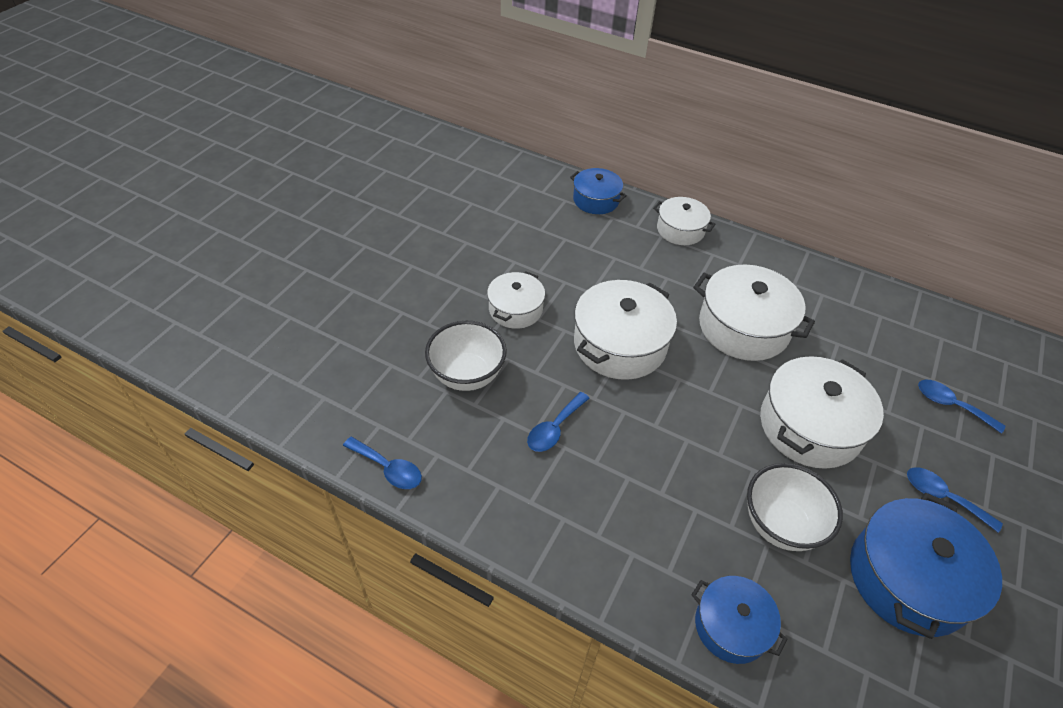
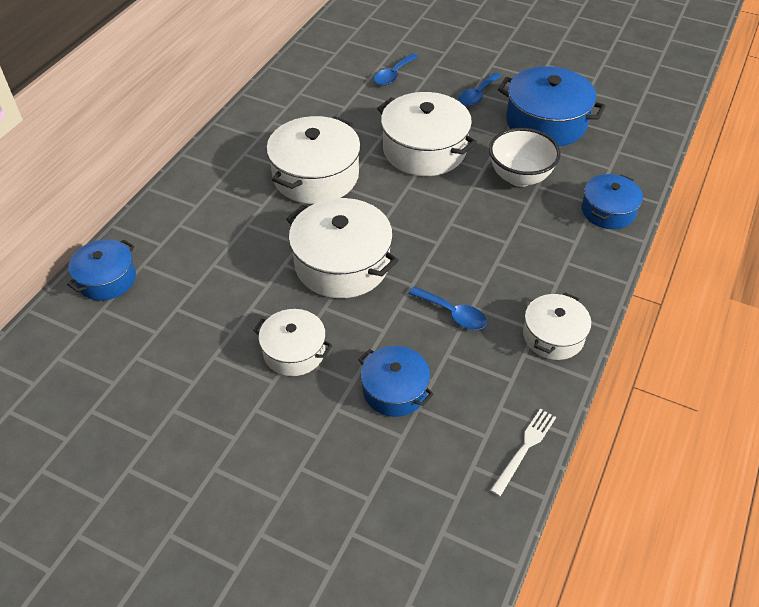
camera: 90 degrees left, 0 degrees up
blue spoon [343,437,422,489] -> white fork [490,409,556,497]
white bowl [425,321,507,391] -> blue pot [358,346,434,417]
white pot [653,197,716,245] -> white pot moved to [523,292,591,360]

